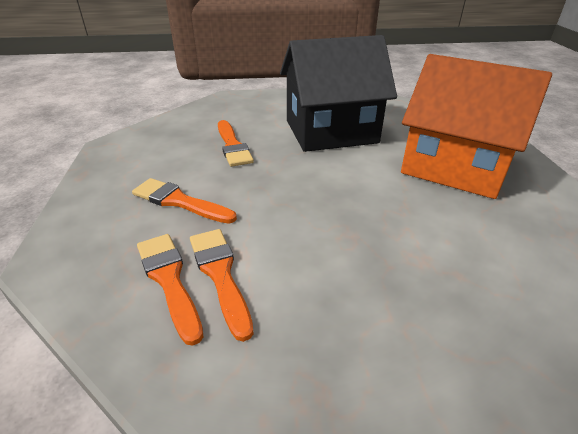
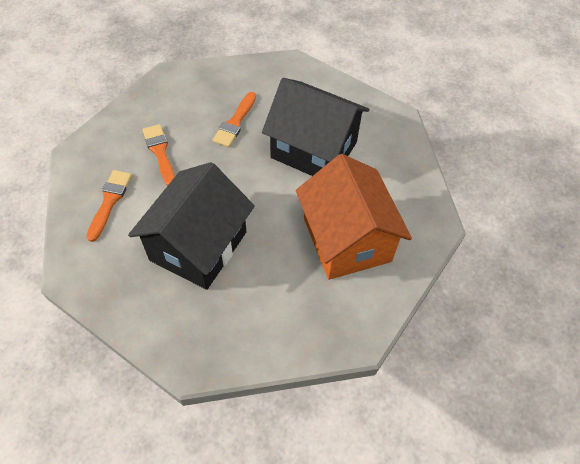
camera: 40 degrees right, 20 degrees up
orange brush [190,229,254,342] -> none
none -> black house [128,162,255,290]

